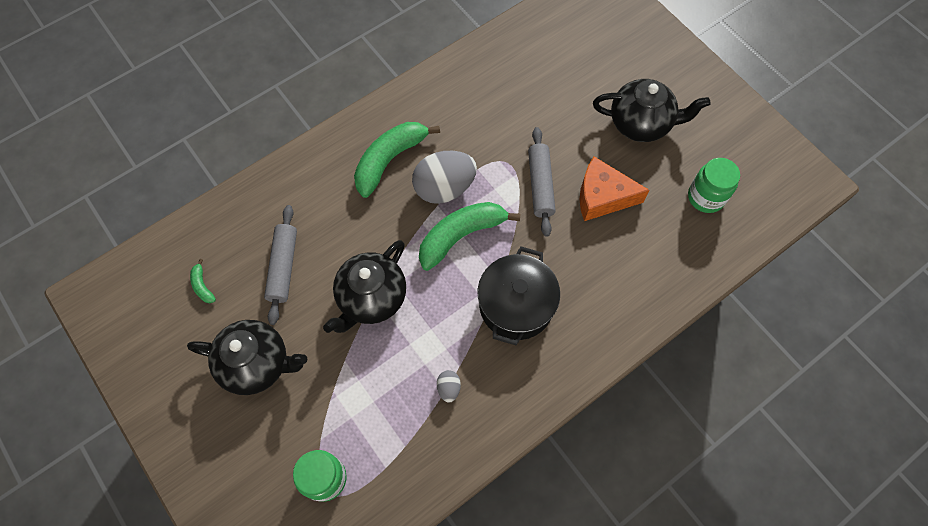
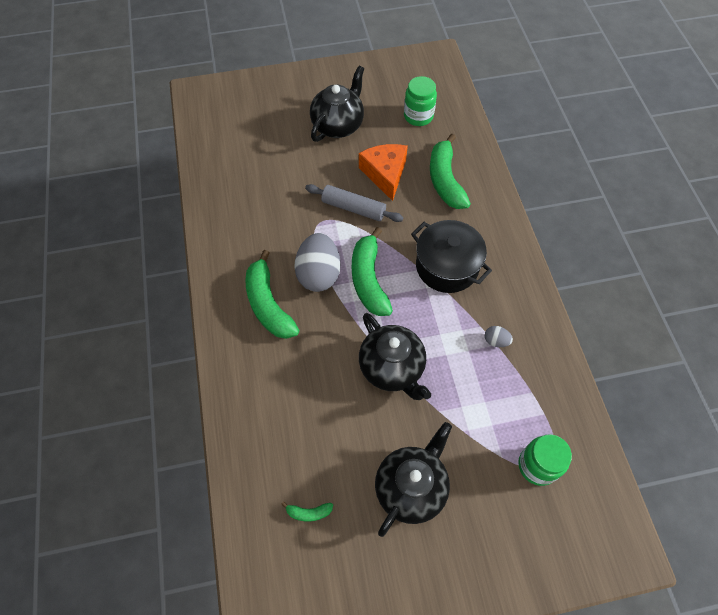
camera: 65 degrees left, 5 degrees down
grey rolling pin [264,205,297,325] -> none
orange cheese [580,157,650,221] -> orange cheese turned 135 degrees clockwise [359,144,408,201]
none -> green banana [430,134,471,209]

